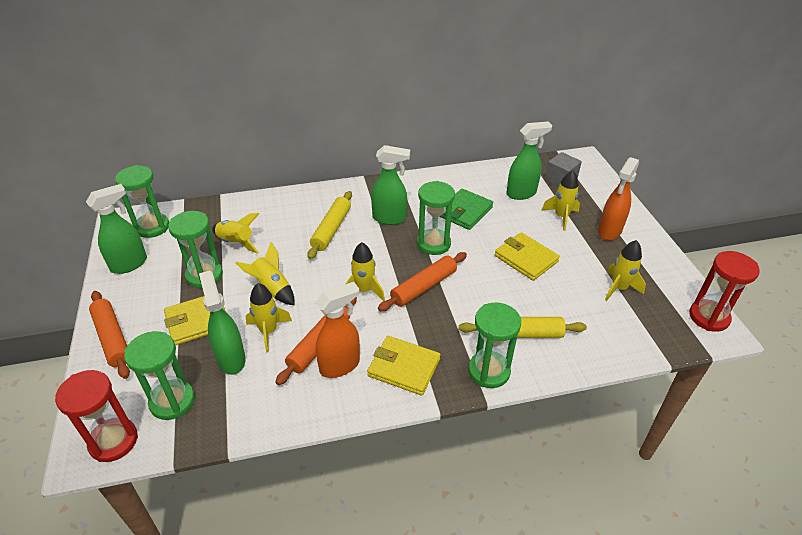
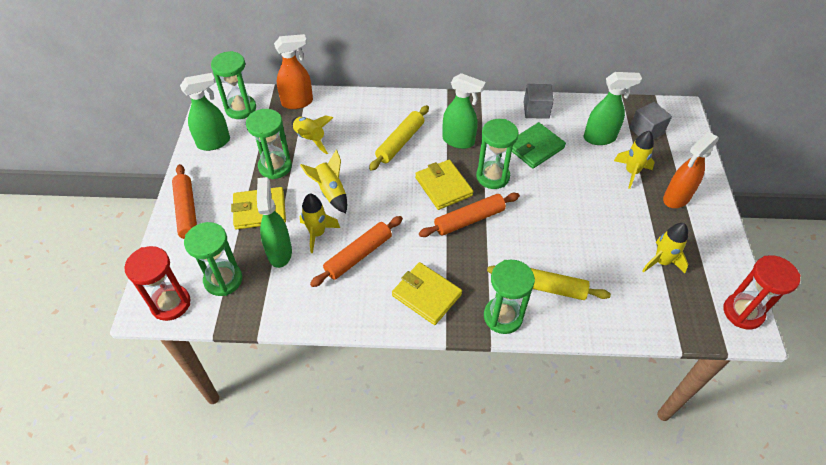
camera: 15 degrees right, 10 degrees up
orange spray bottle [315,282,360,378] -> orange spray bottle moved to [274,34,313,109]
yellow rocket [346,242,385,301] -> none
yellow wallet [495,232,560,281] -> yellow wallet moved to [415,160,474,210]
none -> grey cube [524,84,554,119]

